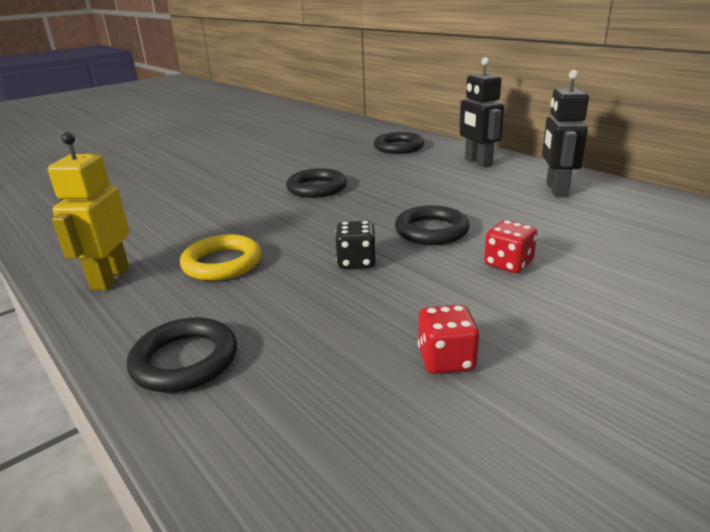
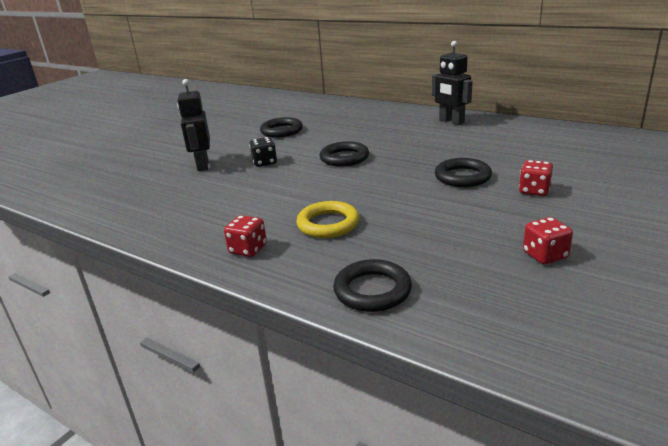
camera: 15 degrees left, 0 degrees up
yellow robot [48,132,130,290] -> red dice [224,215,267,257]
black dice [335,221,377,269] -> black dice moved to [249,137,277,167]
black ring [374,132,424,154] -> black ring moved to [260,117,303,138]
black robot [542,70,589,196] -> black robot moved to [177,79,210,171]

